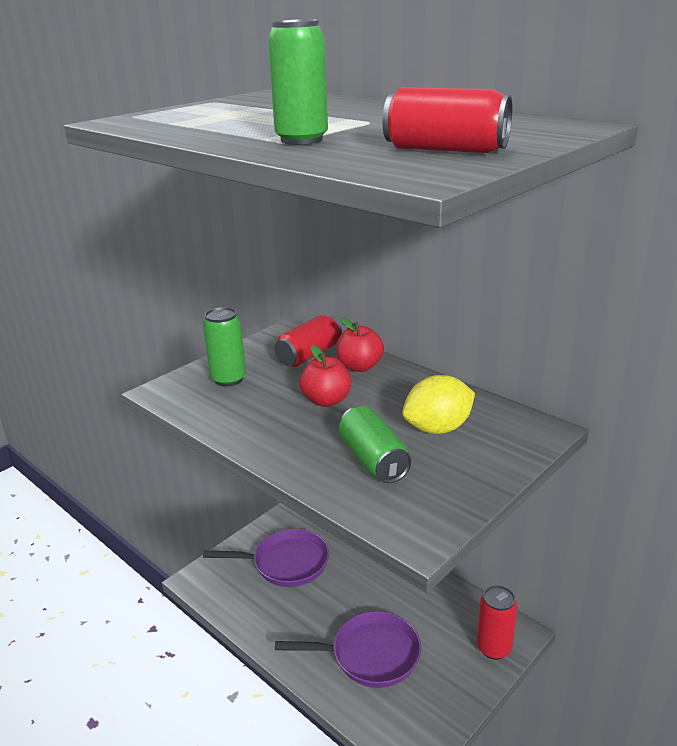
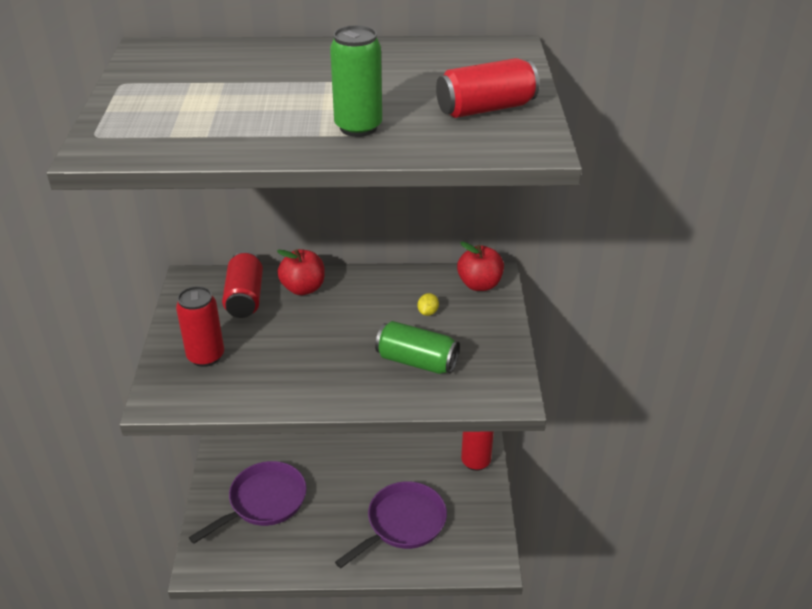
camera: 45 degrees left, 10 degrees up
green can [203,307,246,387] -> red can [176,286,224,367]
red apple [299,345,351,407] -> red apple moved to [457,242,504,291]
yellow lemon [402,375,475,434] -> yellow lemon [418,293,439,316], size x0.42

